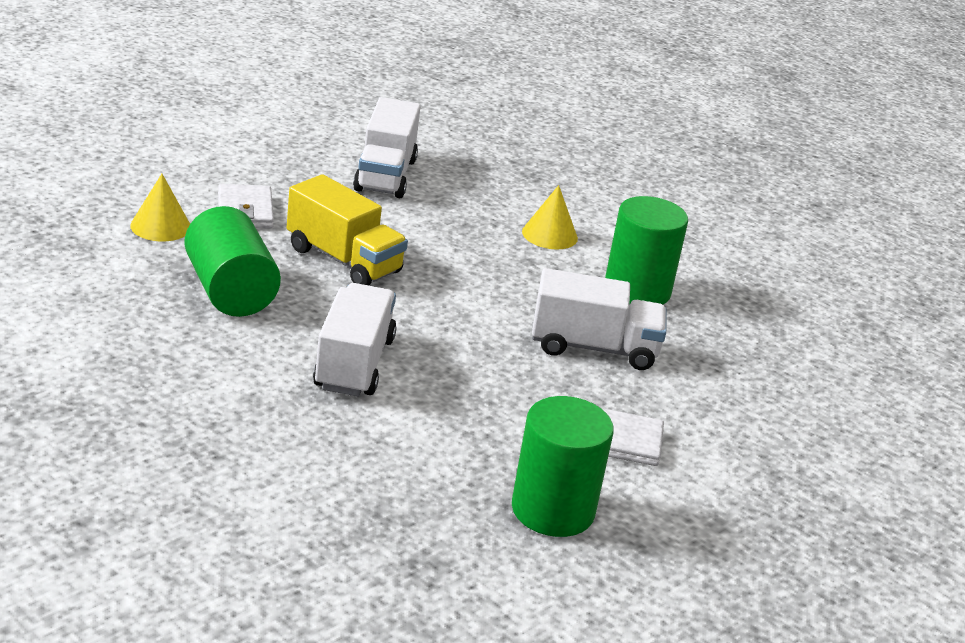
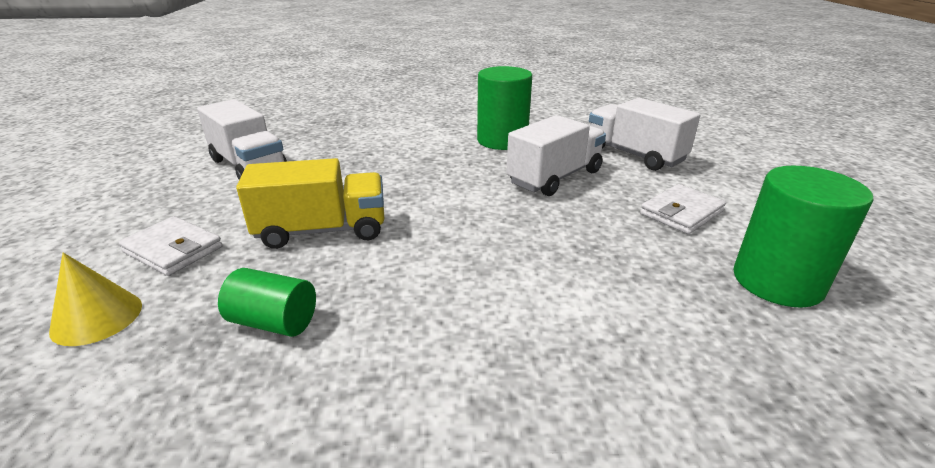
camera: 45 degrees left, 0 degrees up
green cylinder [184,206,281,317] -> green cylinder [218,268,316,337], size x0.60
white truck [313,283,397,397] -> white truck moved to [589,98,700,171]
yellow cone [522,185,578,249] -> none

